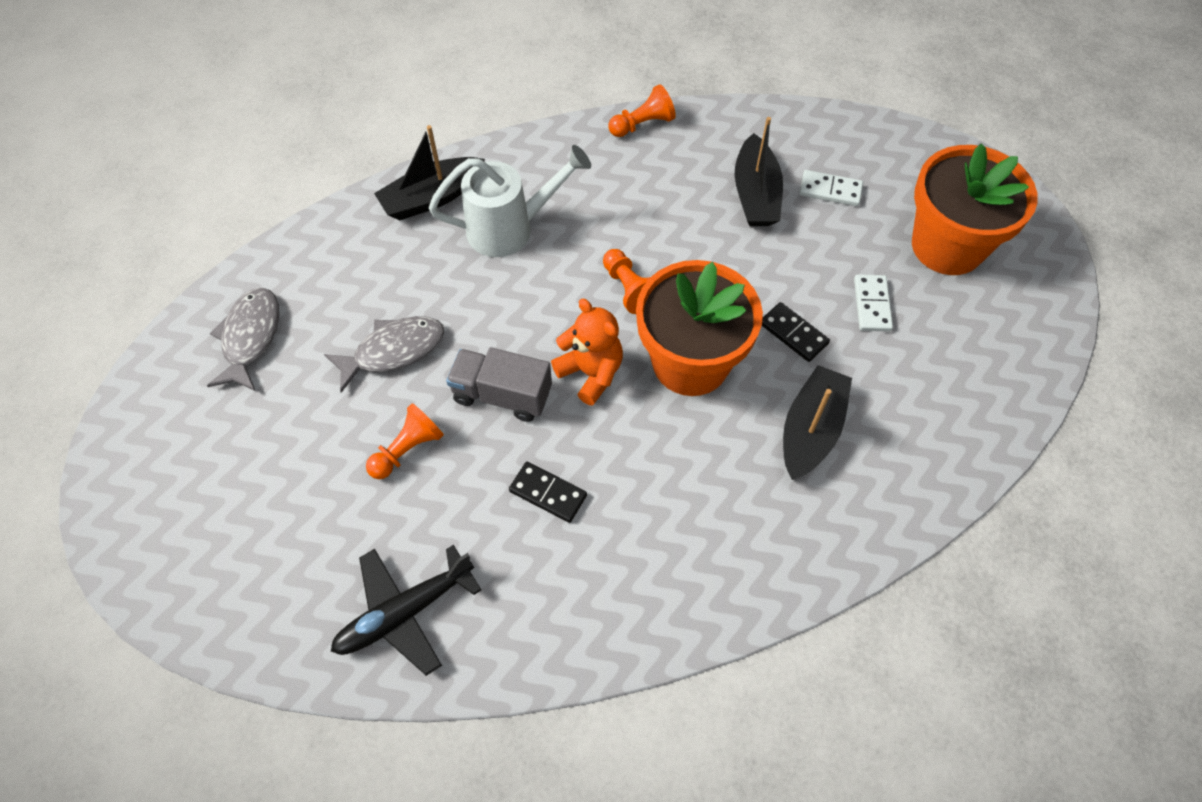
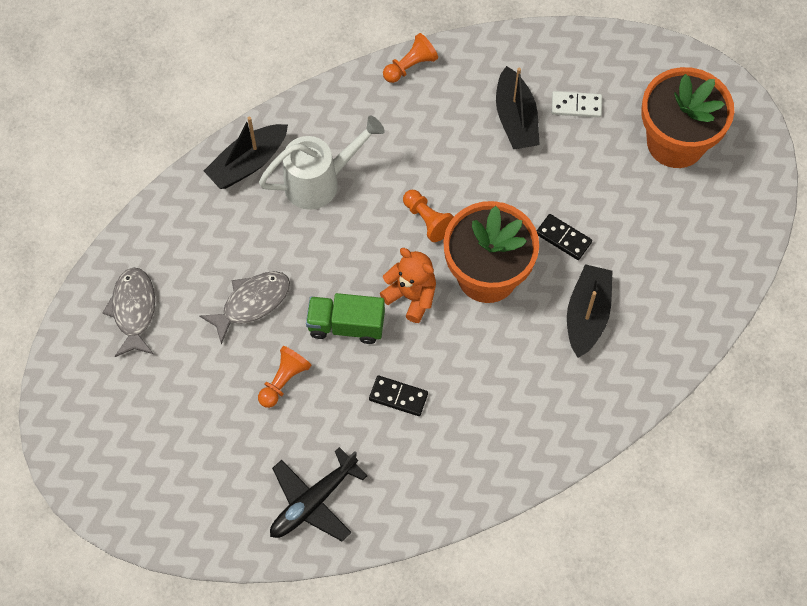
camera: 10 degrees left, 5 degrees up
grey truck [446,347,552,422] -> green truck [306,293,385,344]
white domino [854,274,893,332] -> none

